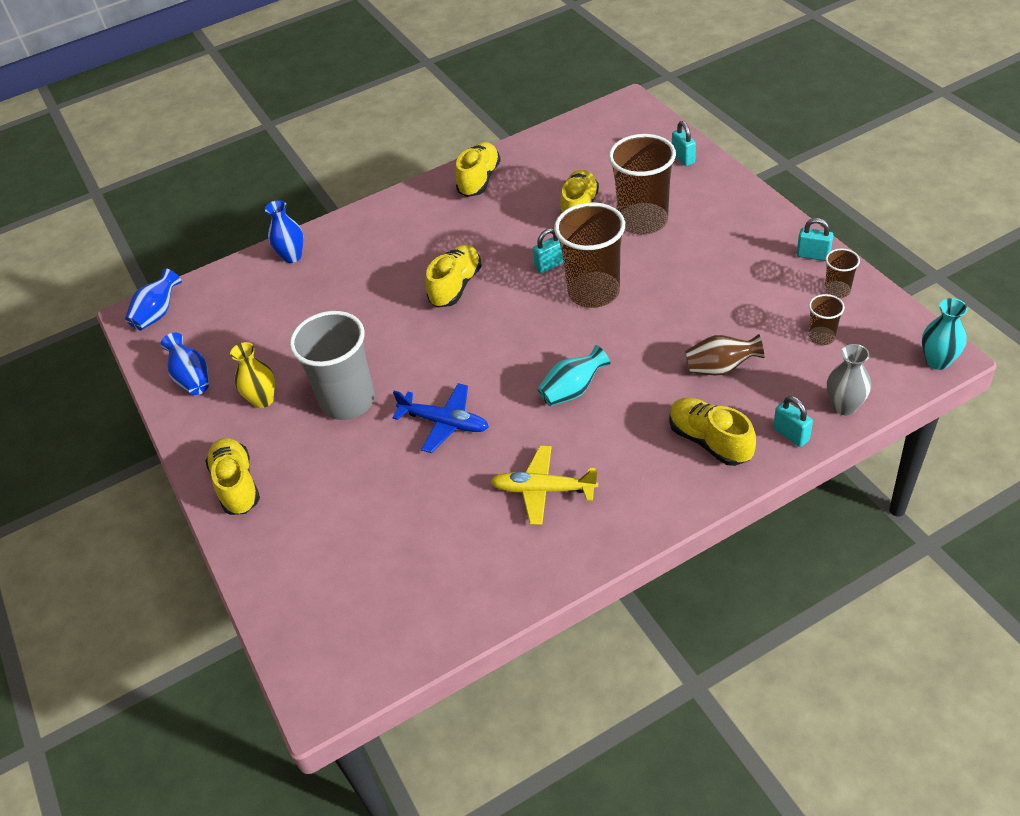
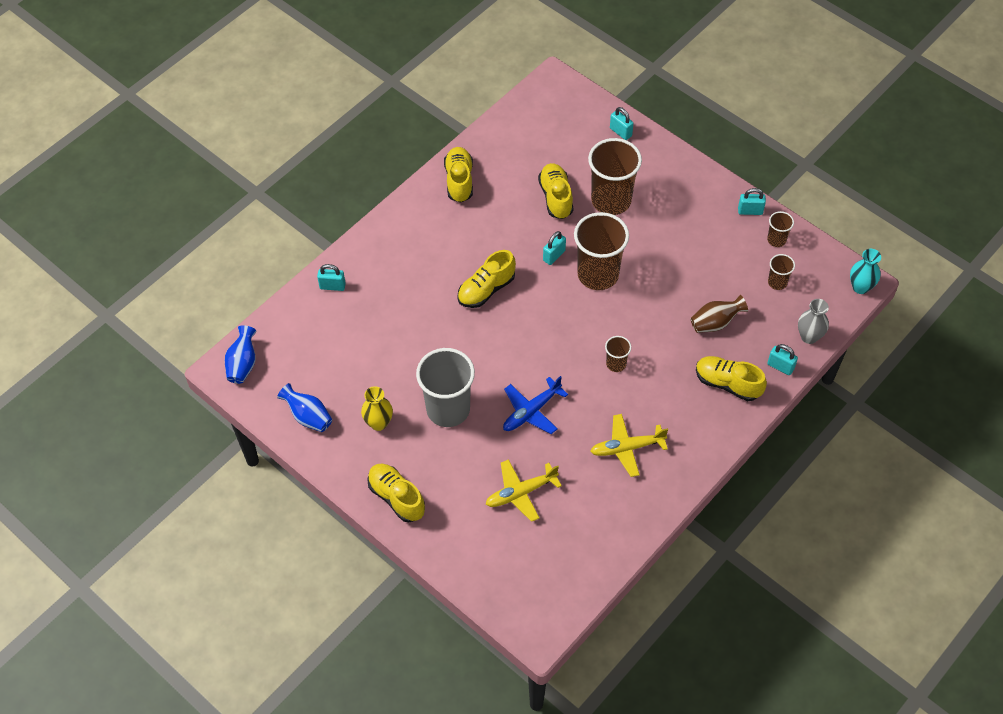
camera: 25 degrees left, 10 degrees up
blue vase [265,200,303,263] -> turquoise padlock [317,264,346,291]
blue plane [392,383,489,453] -> blue plane turned 135 degrees clockwise [503,376,568,434]
yellow shoe [425,244,482,308] -> yellow shoe turned 135 degrees counterclockwise [458,250,516,308]
turquoise vase [538,345,610,406] -> brown cup [605,336,631,372]
none -> yellow plane [486,459,562,522]

